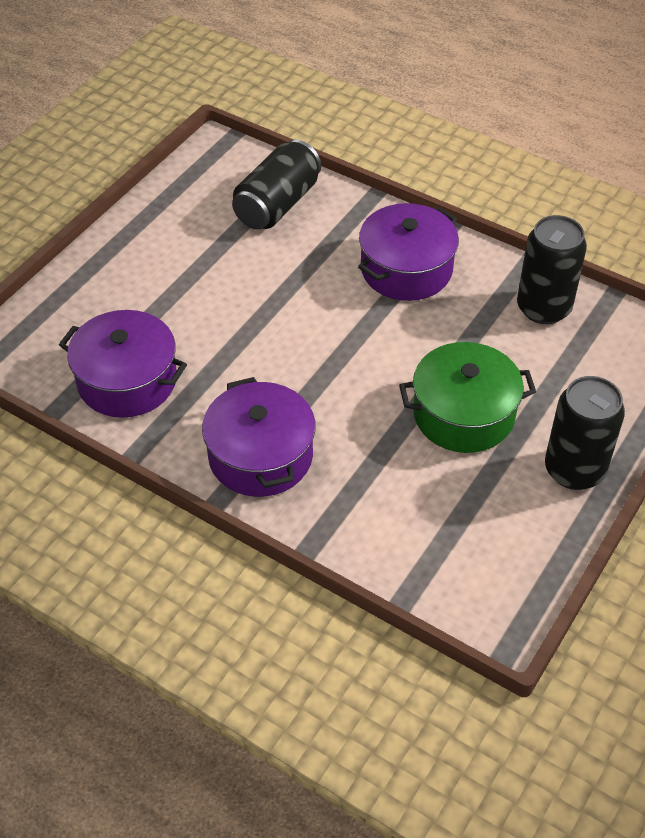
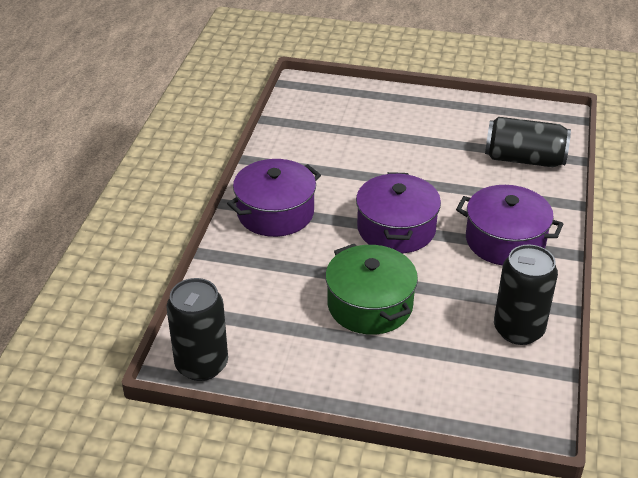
camera: 70 degrees right, 10 degrees down
purple pot [59,310,187,418] -> purple pot moved to [356,172,441,253]
black can [545,376,625,490] -> black can moved to [167,278,228,381]

